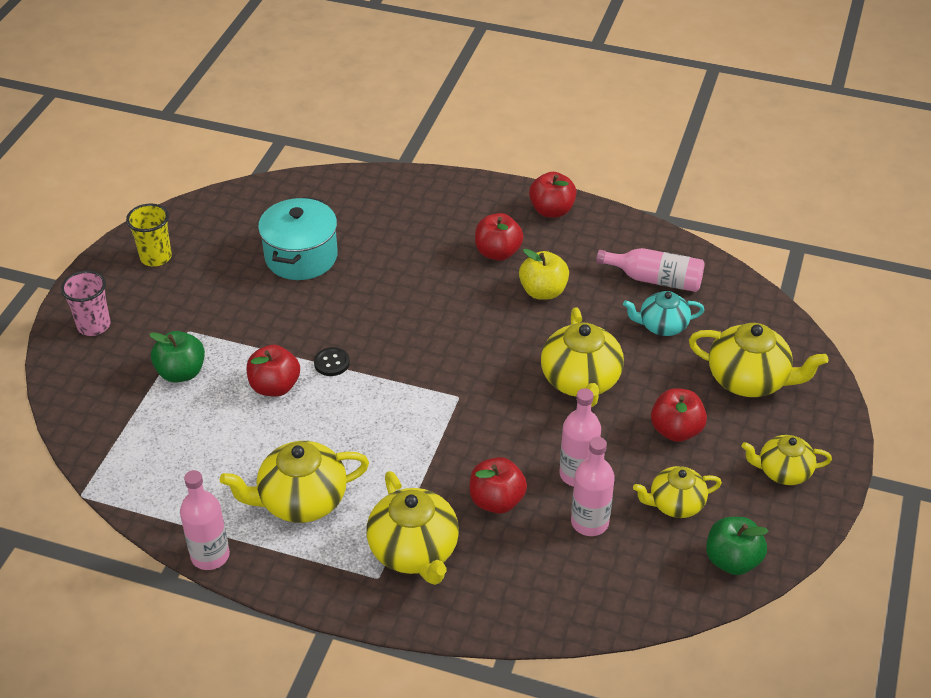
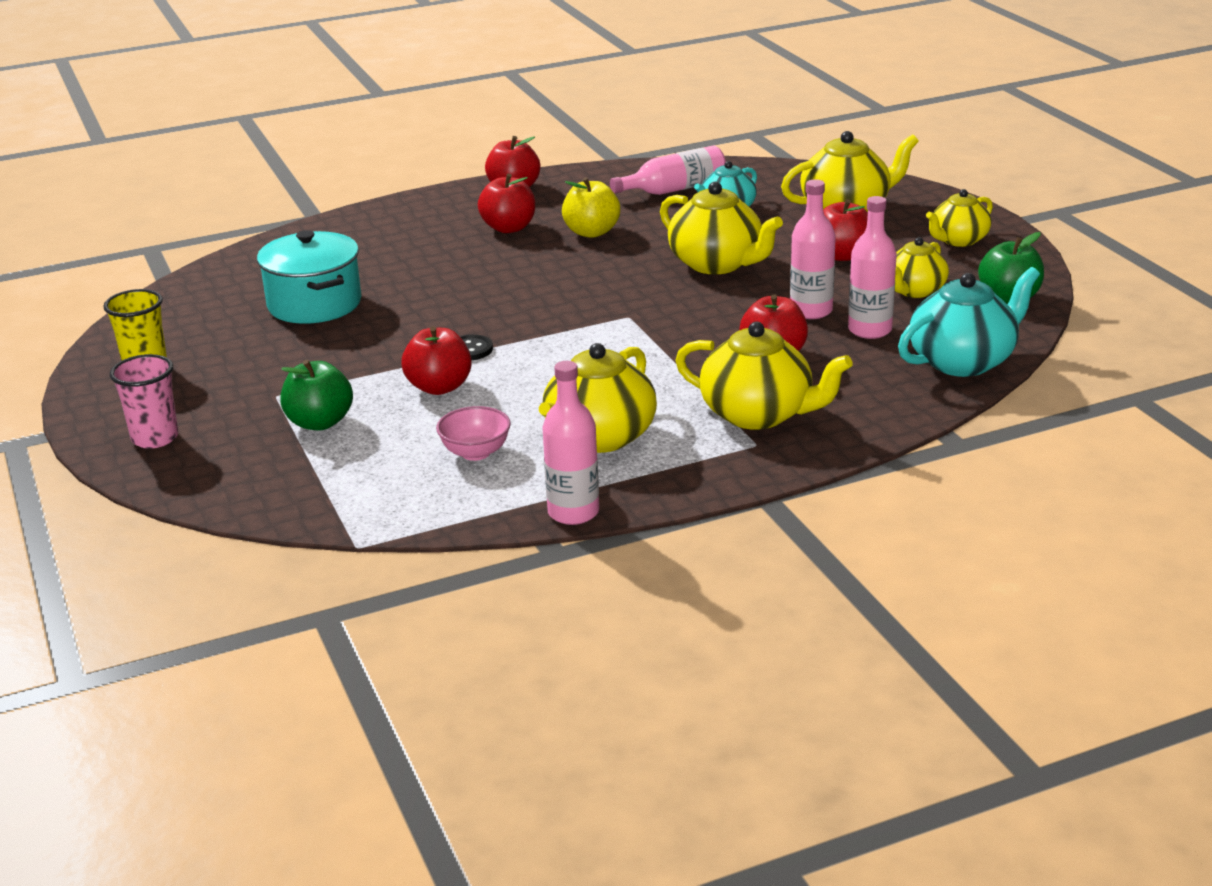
camera: 40 degrees left, 15 degrees down
none -> pink bowl [436,406,511,461]
none -> turquoise teapot [898,267,1040,377]

